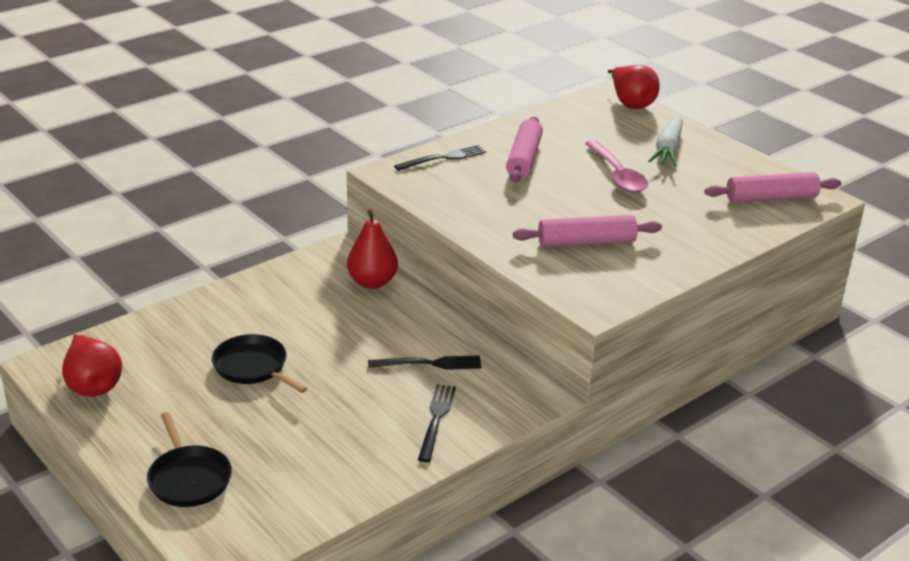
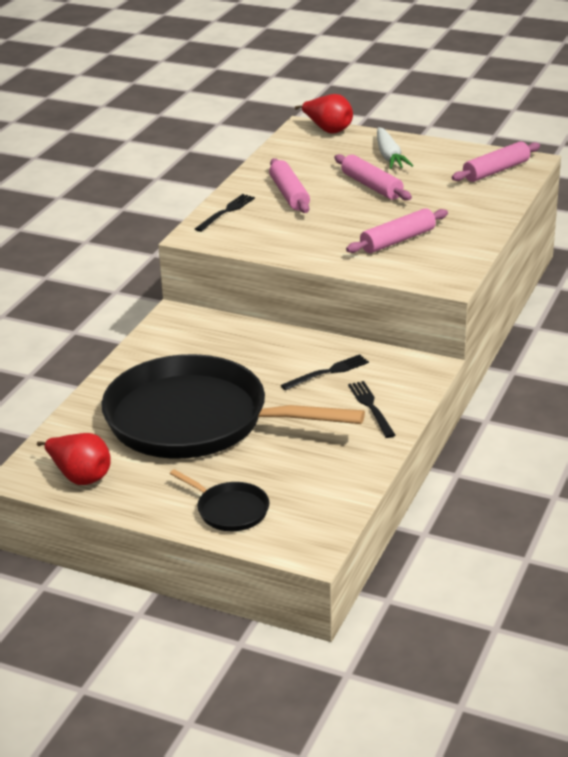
camera: 25 degrees left, 0 degrees up
black pan [212,334,307,393] -> black pan [101,354,365,459], size x2.47
red pear [347,210,398,289] -> none
pink spoon [585,140,648,193] -> pink rolling pin [334,154,412,201]

